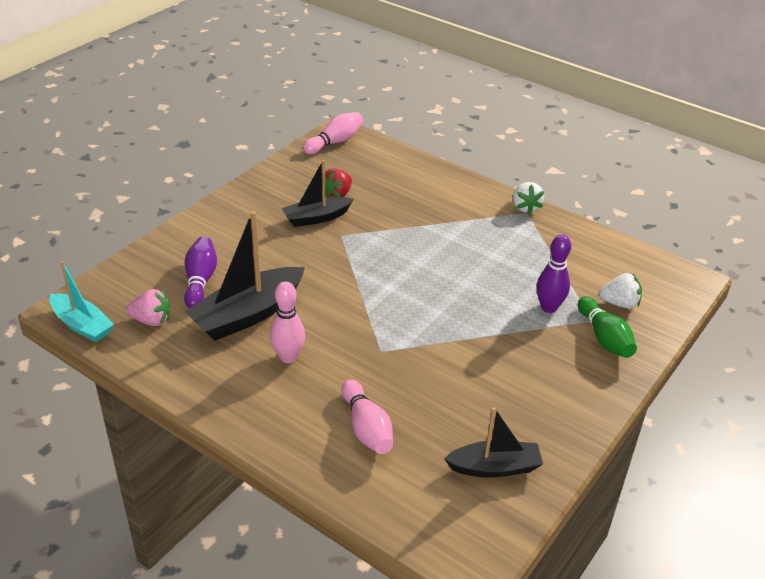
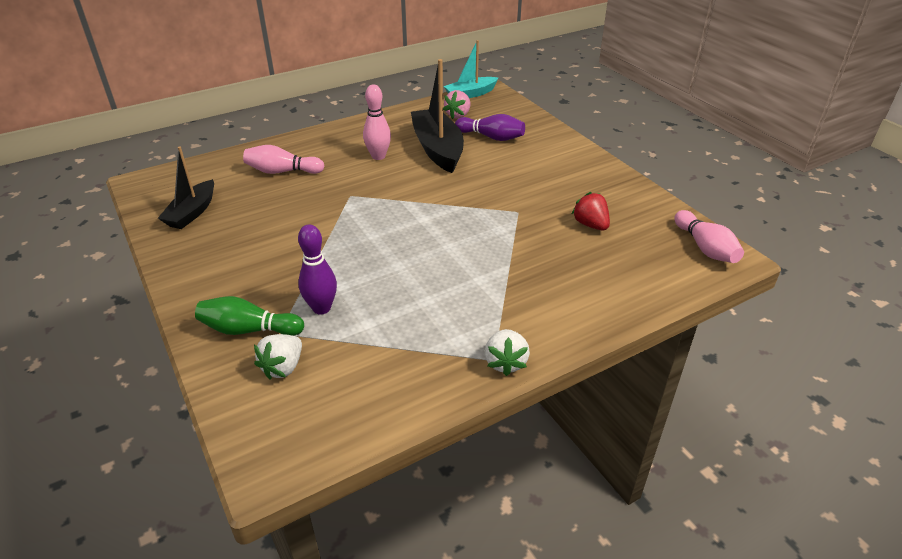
camera: 115 degrees right, 0 degrees up
black boat [282,160,353,227] -> none
white strawberry [513,182,544,214] -> white strawberry turned 105 degrees counterclockwise [485,329,530,376]

